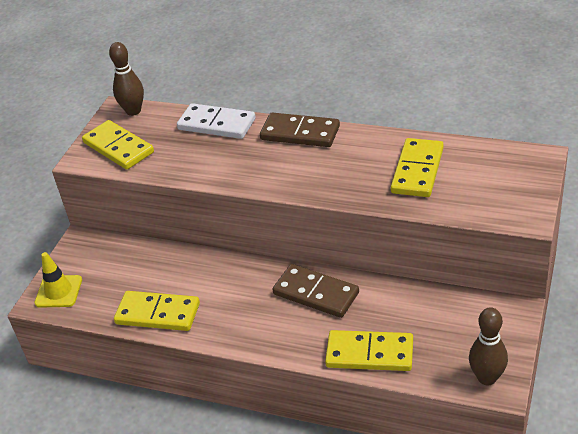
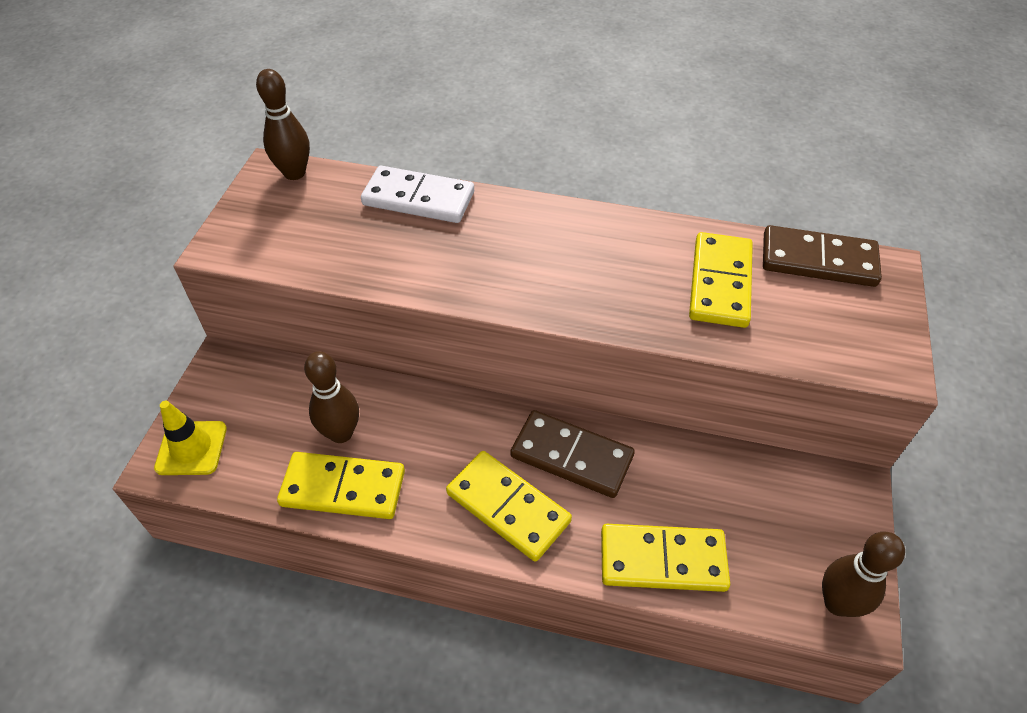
camera: 10 degrees left, 10 degrees up
yellow domino [82,120,154,170] -> yellow domino moved to [446,451,572,562]
brown domino [260,113,340,147] -> brown domino moved to [763,225,882,287]
none -> brown bowling pin [304,351,359,443]

